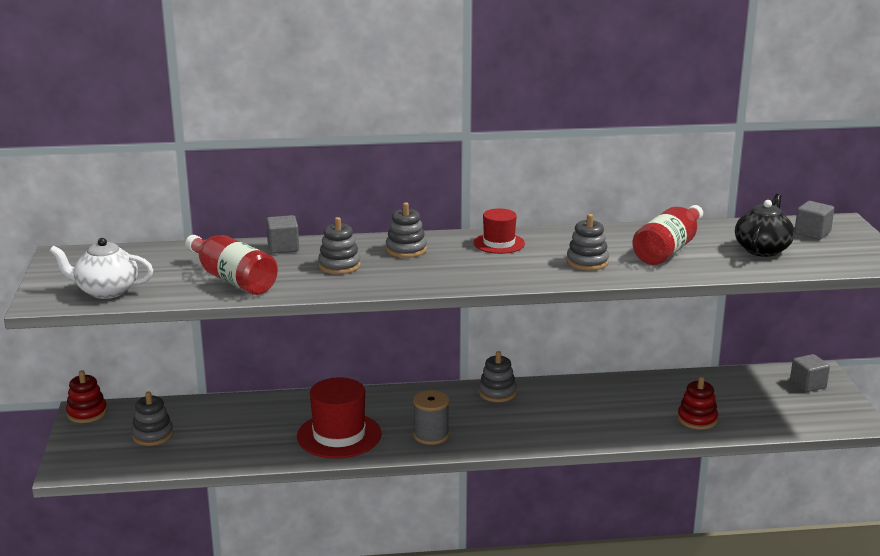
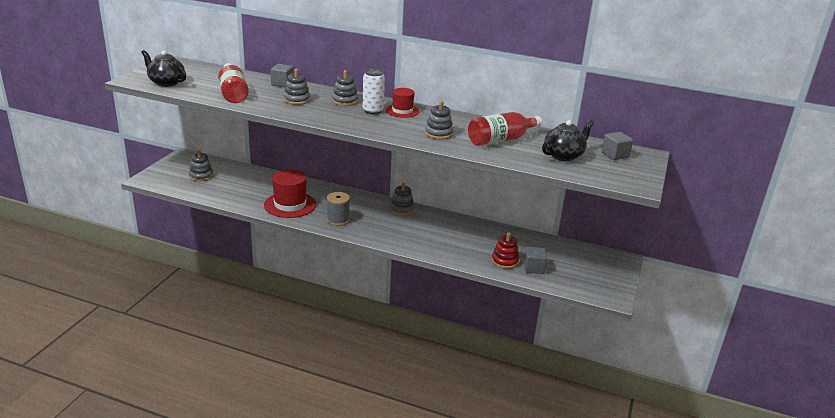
camera: 25 degrees right, 5 degrees up
white teapot [50,238,153,299] -> black teapot [141,50,186,87]
red stacking toy [66,371,107,423] -> none
grey cube [790,354,830,392] -> grey cube moved to [524,247,547,274]
none -> white can [363,69,385,114]

